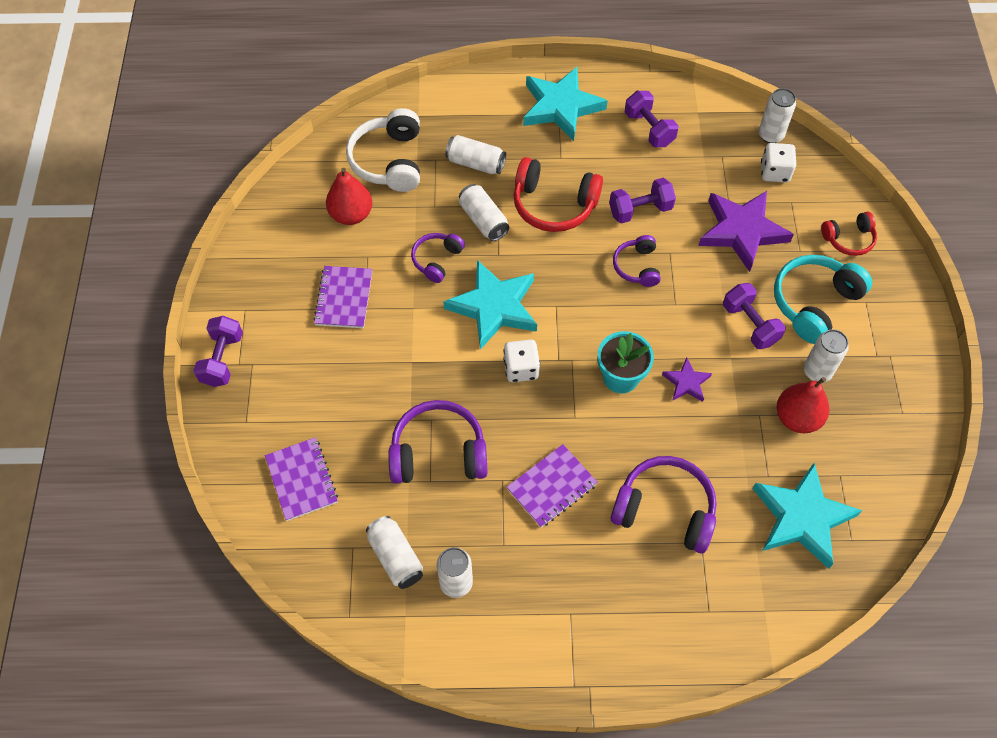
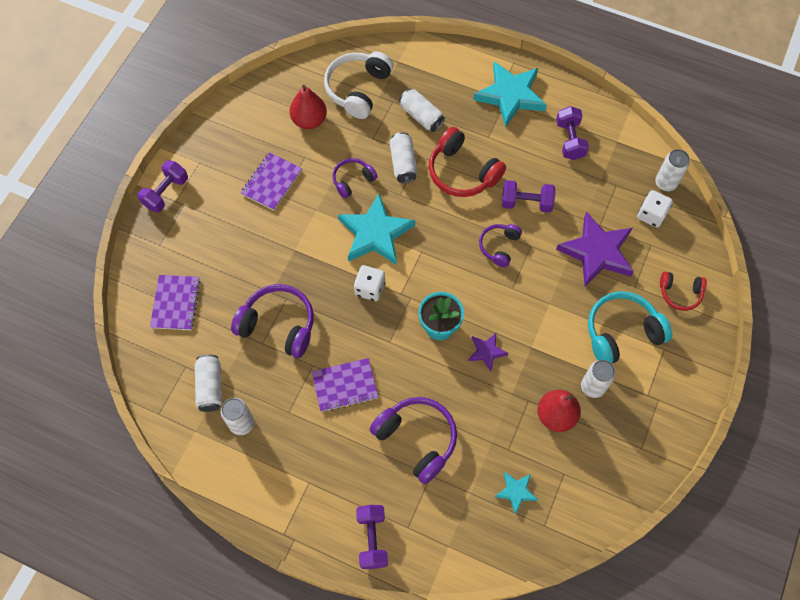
camera: 25 degrees right, 5 degrees up
purple dumbbell [723,283,786,349] -> purple dumbbell moved to [356,505,388,569]
turquoise star [752,463,863,569] -> turquoise star [495,472,538,514], size x0.49

